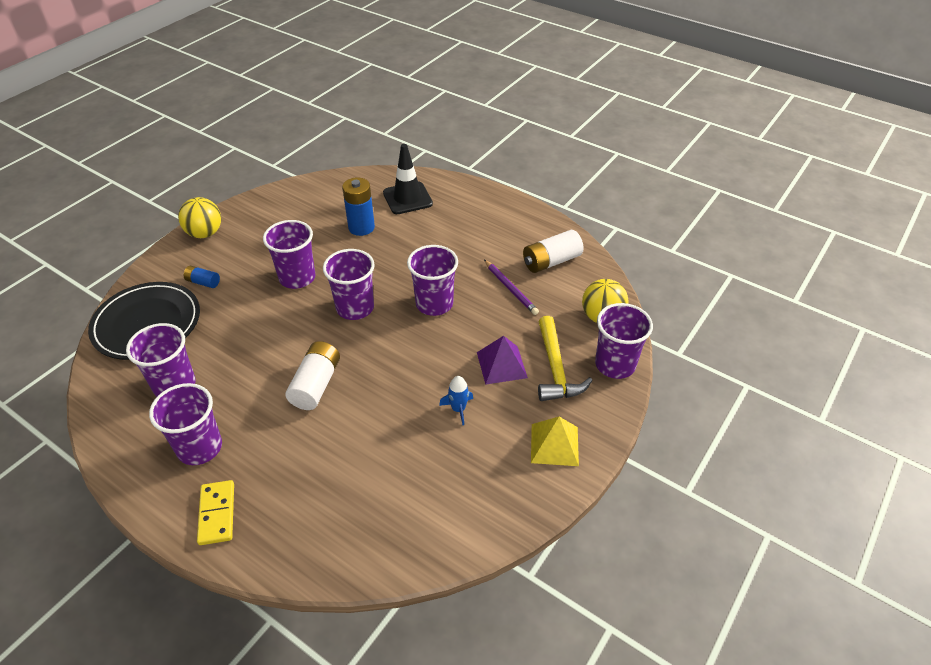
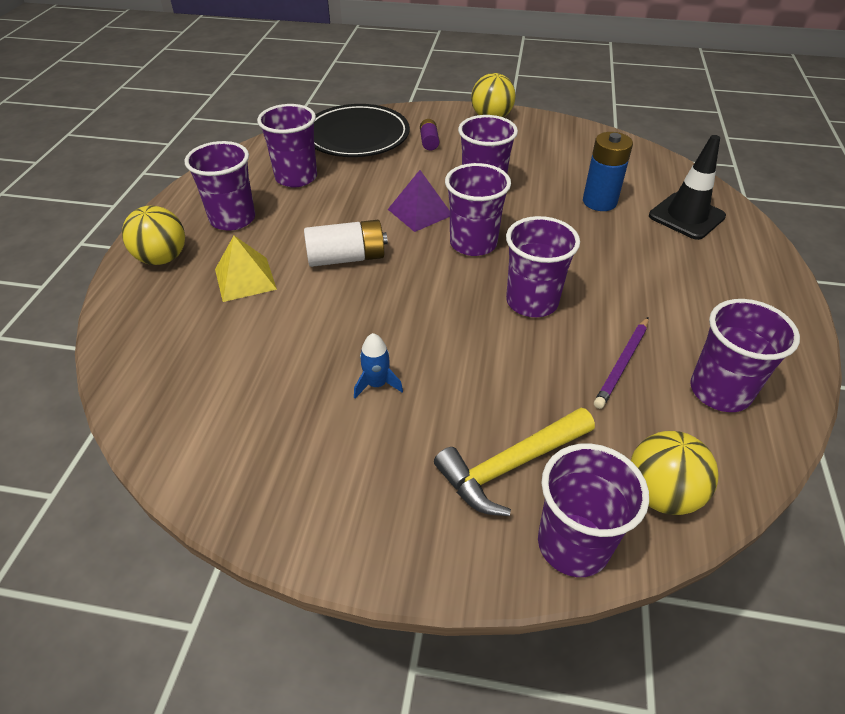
camera: 65 degrees right, 0 degrees up
blue battery [184,266,220,288] -> purple battery [420,119,439,151]
yellow domino [197,480,234,545] -> yellow ball [122,206,185,265]
purple pyramid [477,336,528,385] -> purple pyramid moved to [388,170,450,232]
white battery [523,230,584,273] -> purple cup [690,299,800,412]
yellow pyramid [531,417,579,466] -> yellow pyramid moved to [215,236,277,302]

